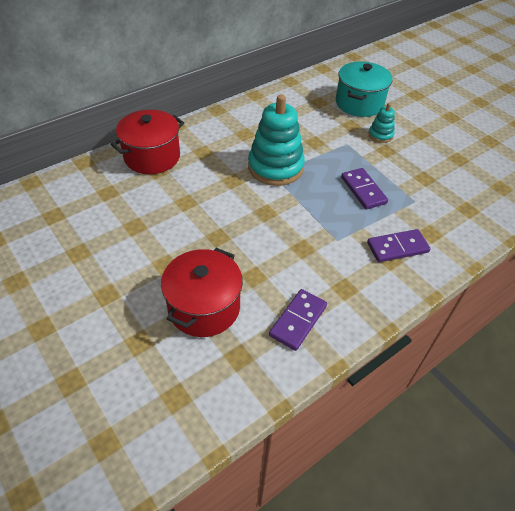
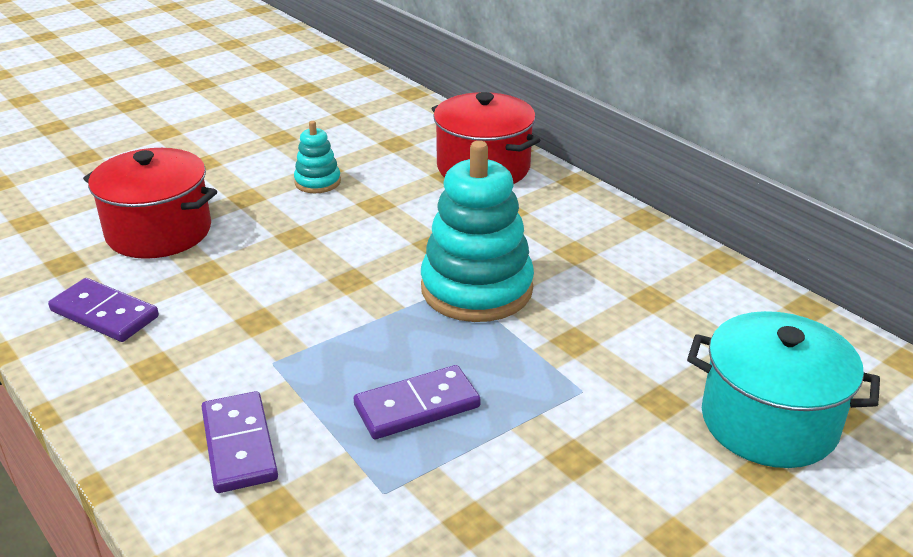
camera: 90 degrees right, 15 degrees down
turquoise stacking toy [368,103,395,143] -> turquoise stacking toy moved to [294,121,341,193]

